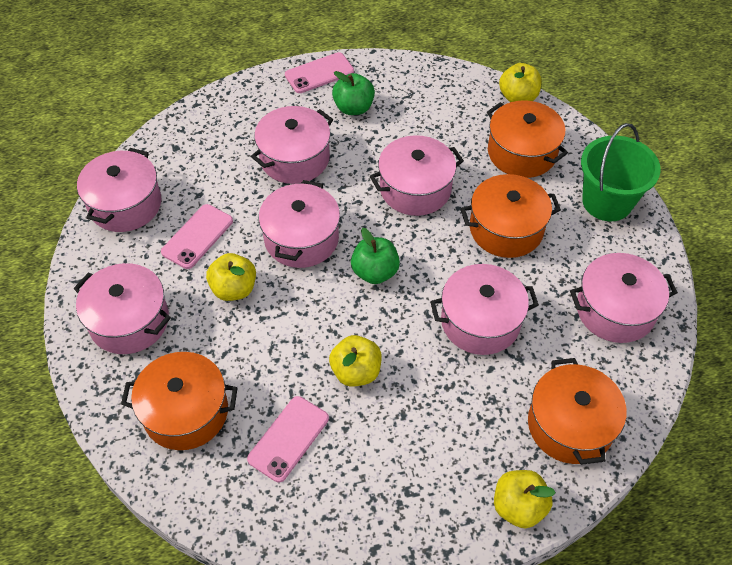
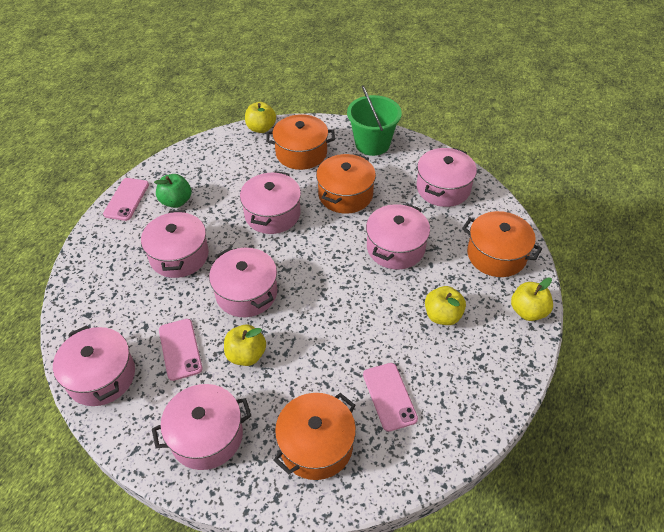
camera: 50 degrees left, 5 degrees down
yellow apple [329,335,382,387] -> yellow apple moved to [425,286,466,325]
green apple [351,228,400,284] -> none

